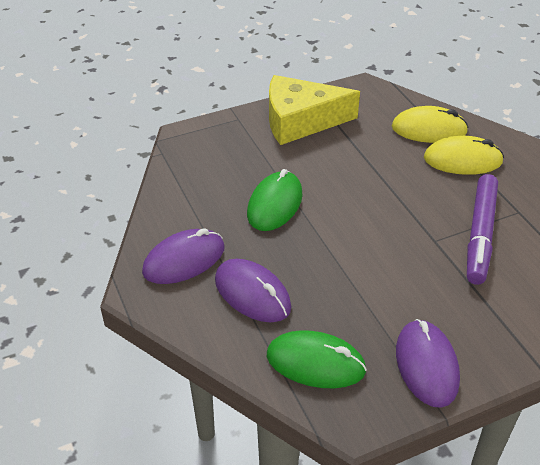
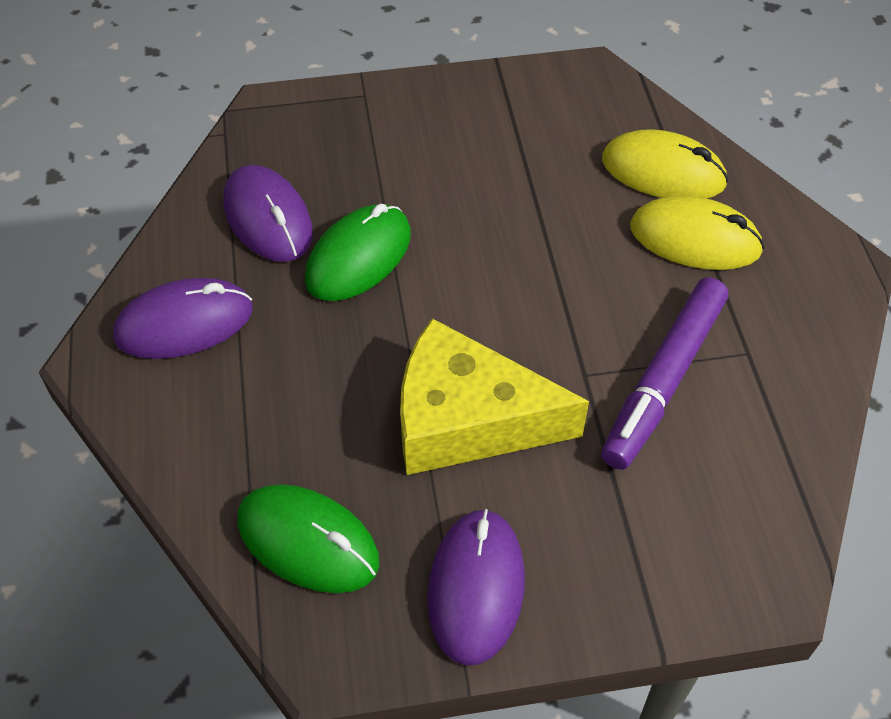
camera: 15 degrees right, 10 degrees up
purple mouse [215,259,291,322] -> purple mouse moved to [223,165,313,262]
yellow cheese [269,75,360,145] -> yellow cheese moved to [400,318,589,475]

